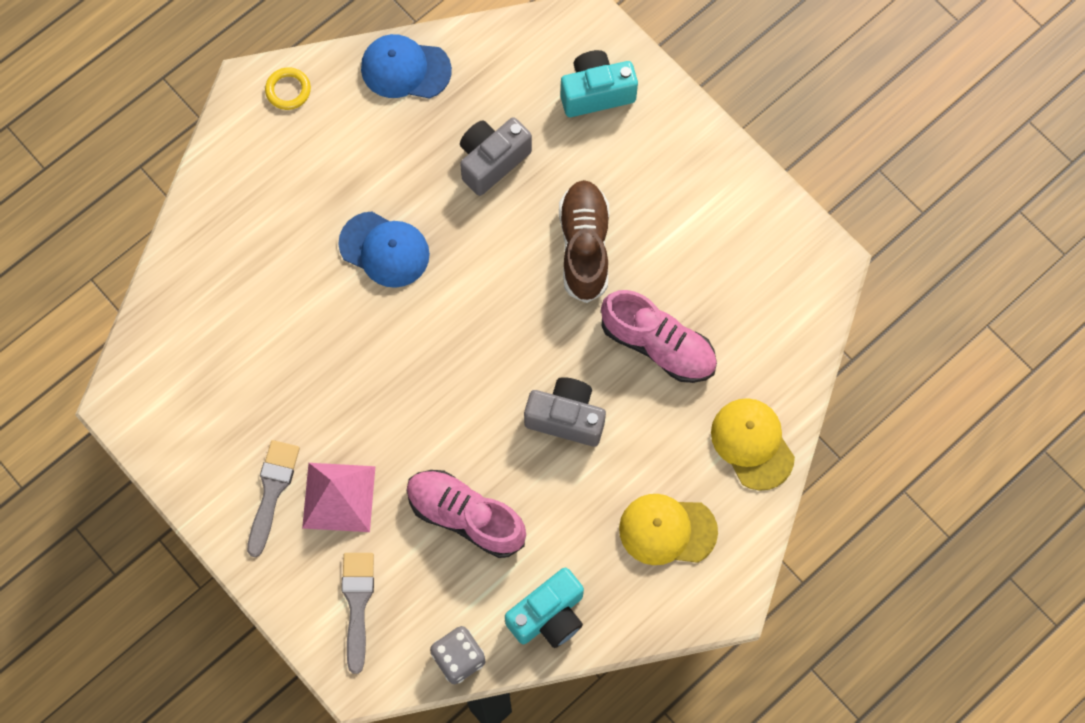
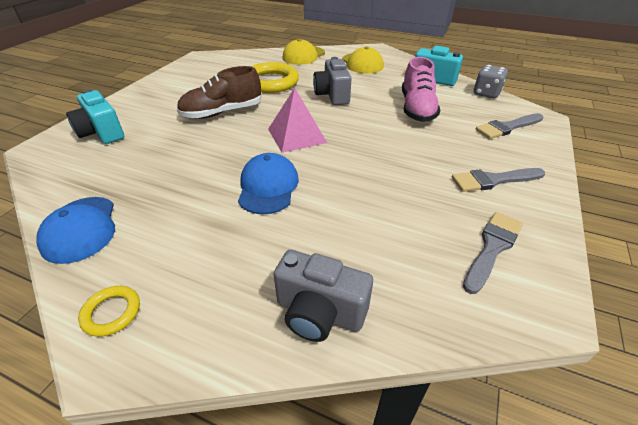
camera: 115 degrees left, 30 degrees down
pink pyramid [302,463,375,532] -> pink pyramid moved to [268,88,327,153]
grey camera [460,117,532,196] -> grey camera moved to [274,250,373,342]
pink shoe [601,290,717,383] -> yellow ring [251,62,299,93]
none -> grey brush [463,212,523,294]

